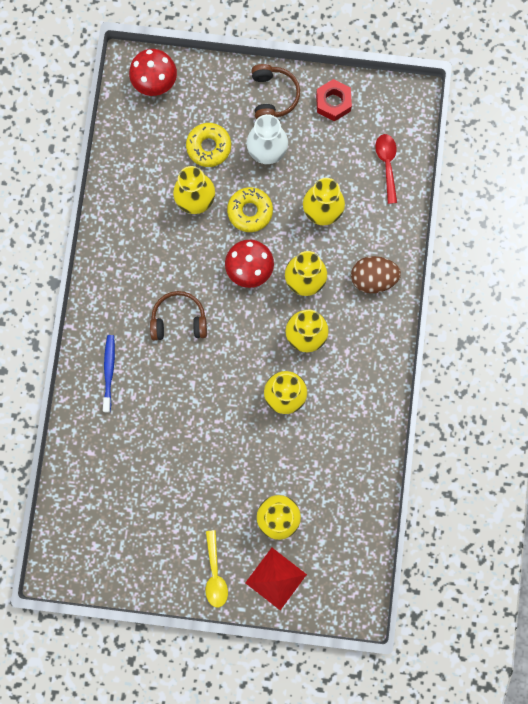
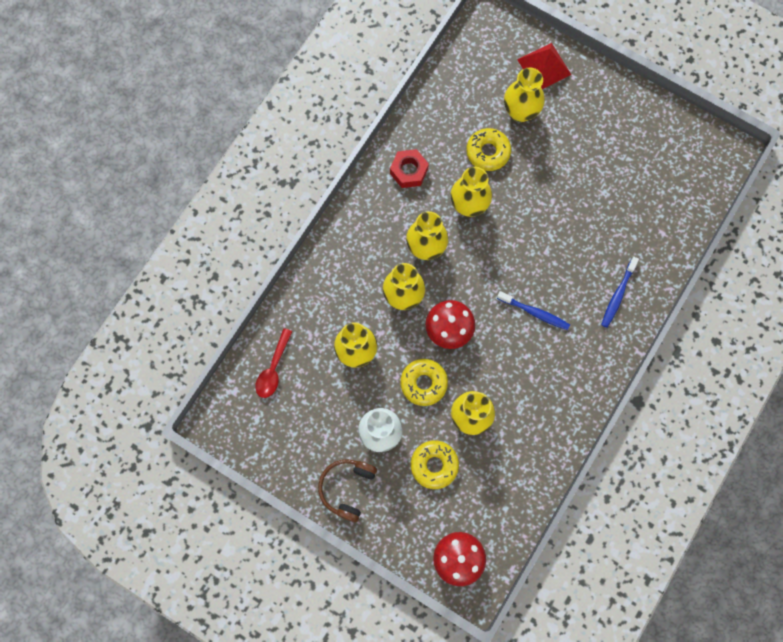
camera: 155 degrees left, 5 degrees down
brown headphones [150,291,207,340] -> blue toothbrush [497,291,570,330]
yellow spoon [206,530,228,608] -> none
red nut [316,79,352,121] -> red nut moved to [390,149,429,188]
brown egg [351,256,401,293] -> none
none -> yellow donut [466,128,511,171]

